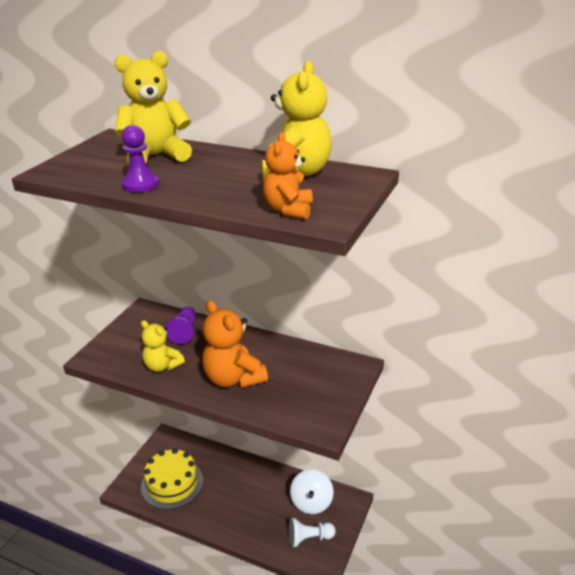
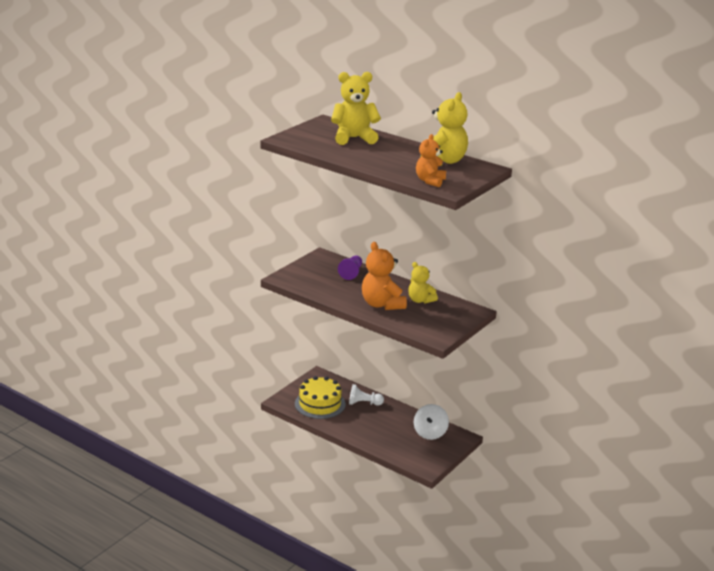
camera: 10 degrees right, 5 degrees down
purple pawn [121,125,159,193] -> none
yellow teddy bear [141,320,185,372] -> yellow teddy bear moved to [408,262,438,304]
white pawn [289,518,336,547] -> white pawn moved to [349,384,384,406]

